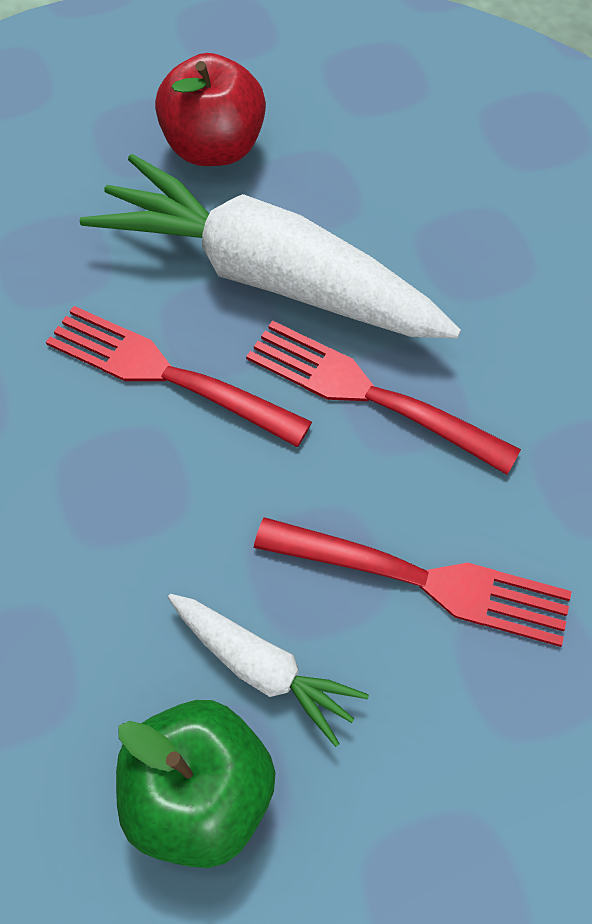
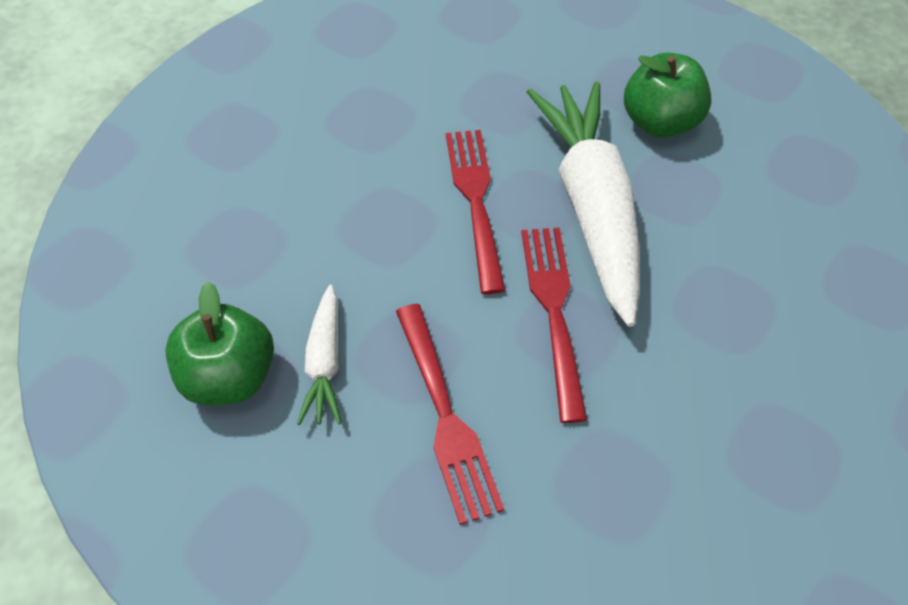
camera: 55 degrees right, 5 degrees down
red apple [155,53,266,166] -> green apple [624,53,712,138]

